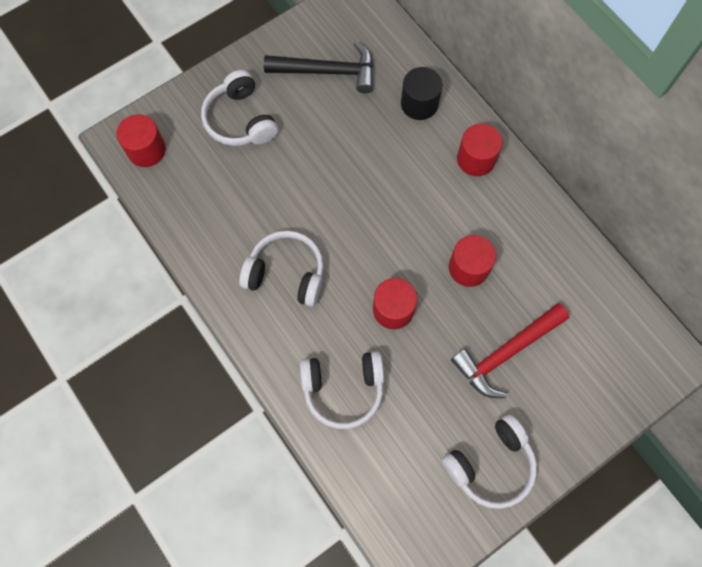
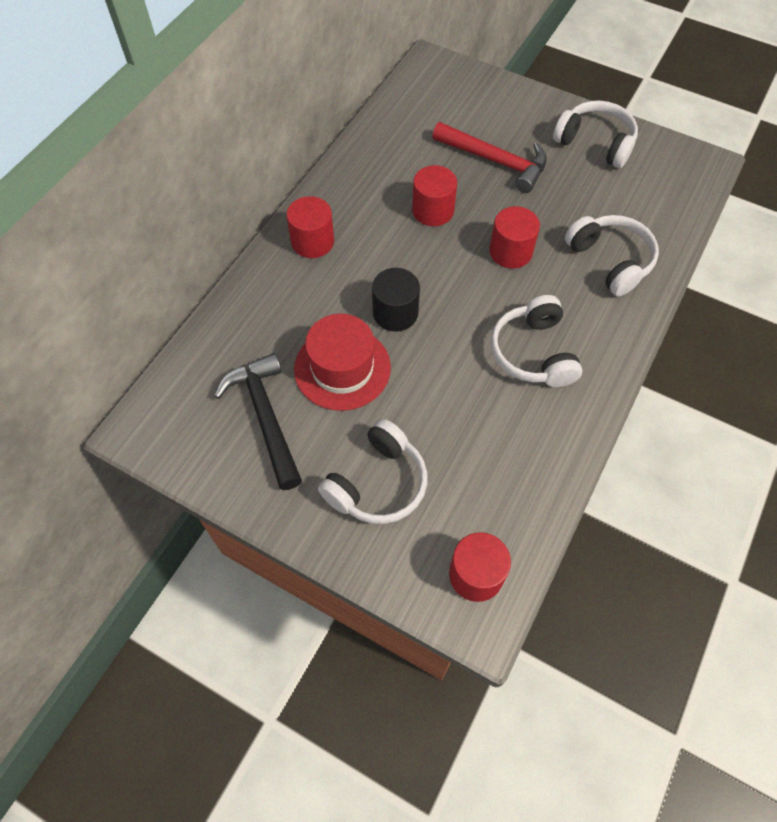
camera: 115 degrees left, 10 degrees down
black cylinder [401,67,443,120] -> black cylinder moved to [372,268,420,332]
none -> red hat [294,314,391,411]

